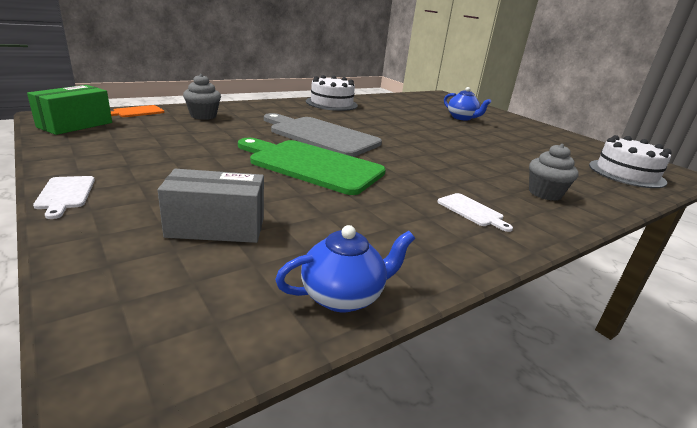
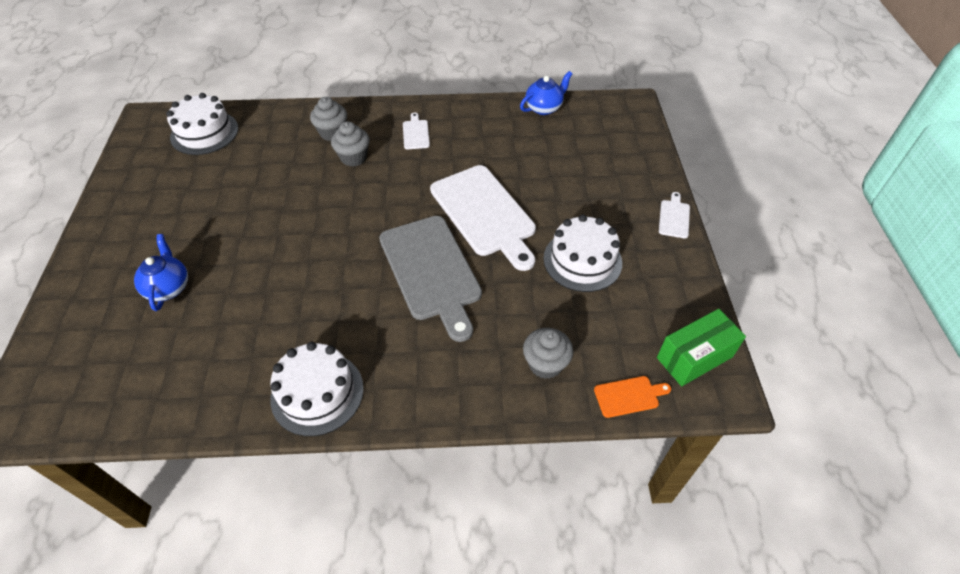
camera: 145 degrees left, 25 degrees up
grey box [158,169,264,243] -> none
green cutting board [238,138,386,195] -> white cutting board [430,165,536,271]
blue teapot [275,225,415,312] -> blue teapot turned 135 degrees clockwise [520,71,572,115]
none -> grey cupcake [331,121,370,167]
none -> white cake [543,214,622,292]

